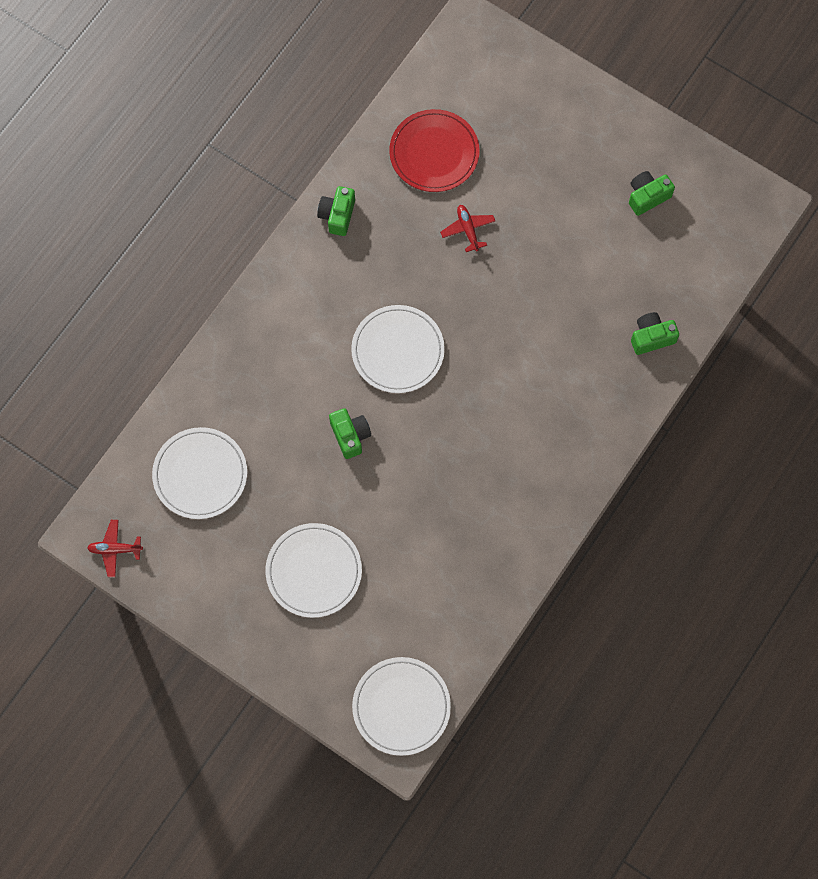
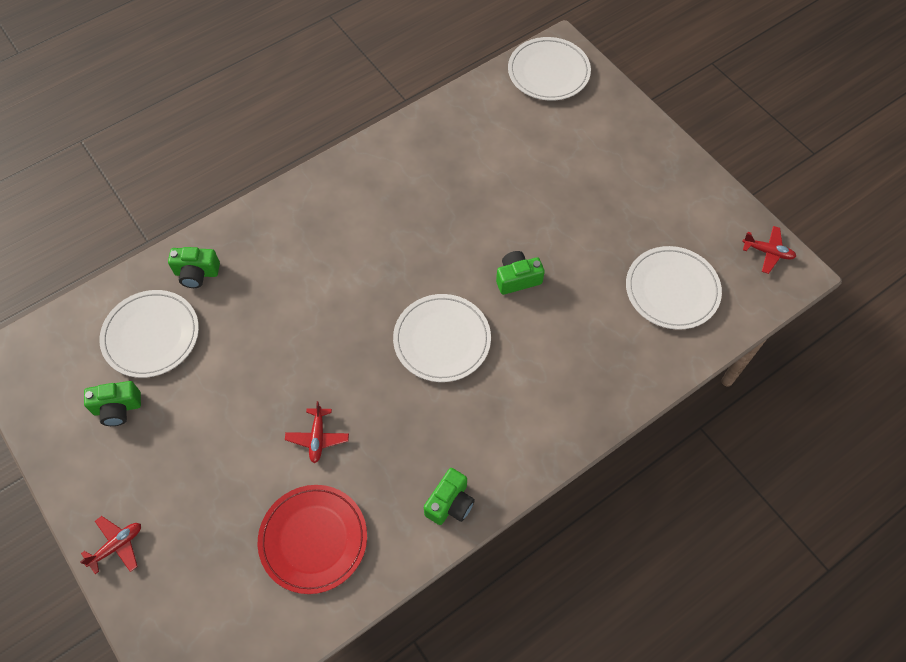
camera: 160 degrees left, 10 degrees down
white plate [265,523,362,618] -> white plate moved to [99,290,199,378]
green camera [329,408,371,459] -> green camera turned 75 degrees clockwise [496,251,545,295]
none -> red plane [80,516,141,574]

